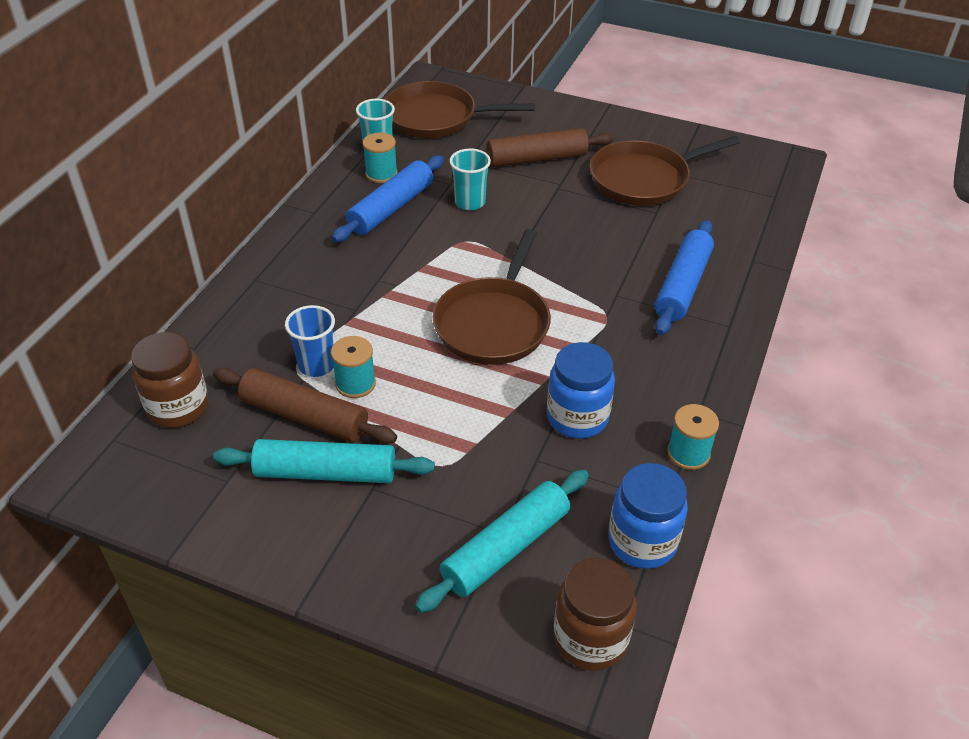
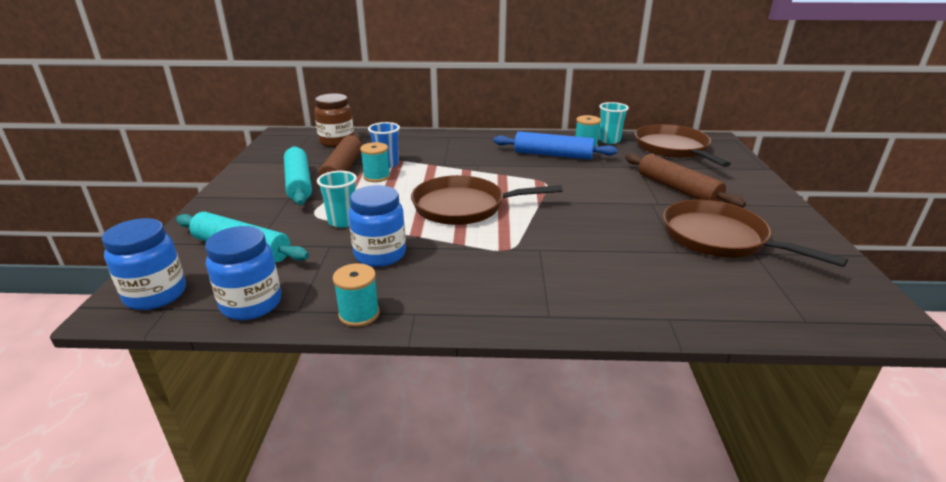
camera: 70 degrees right, 15 degrees down
turquoise cup [449,148,491,210] -> turquoise cup moved to [317,171,357,228]
brown jar [553,558,637,671] -> blue jar [102,218,186,310]
blue rolling pin [655,220,714,335] -> none

